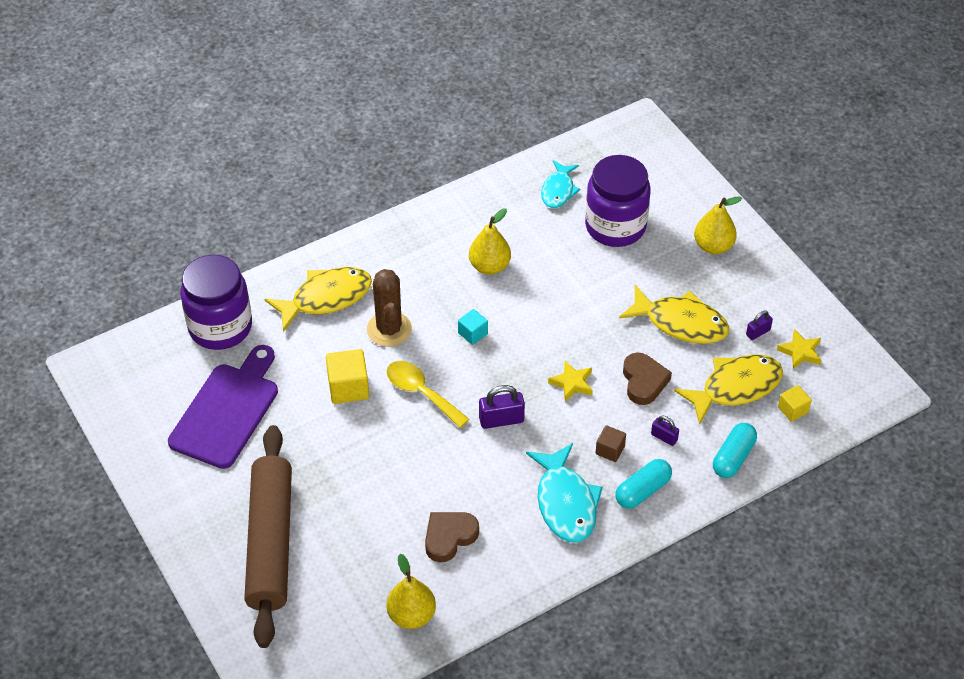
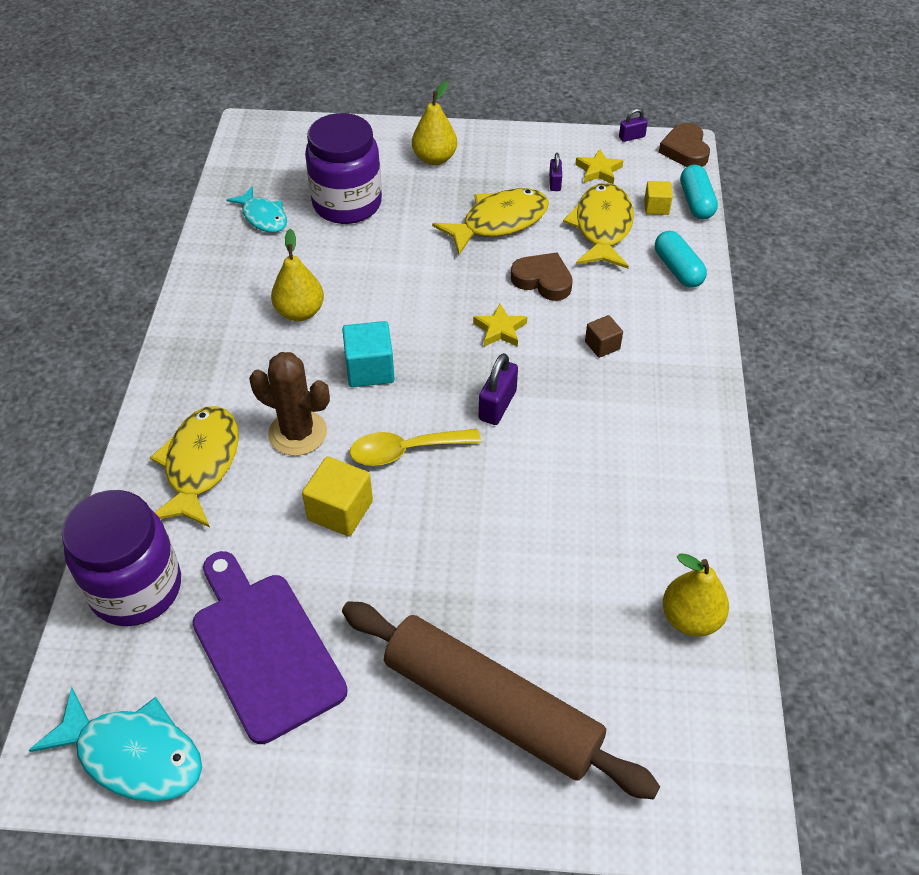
camera: 55 degrees left, 0 degrees up
brown heart [425,512,479,562] -> brown heart moved to [658,123,710,167]
turquoise cube [458,309,488,345] -> turquoise cube [342,321,394,387], size x1.67
turquoise fish [526,443,603,543] -> turquoise fish moved to [29,687,202,802]
turquoise capsule [615,459,672,508] -> turquoise capsule moved to [680,165,718,219]
purple padlock [651,416,679,446] -> purple padlock moved to [619,108,648,142]

